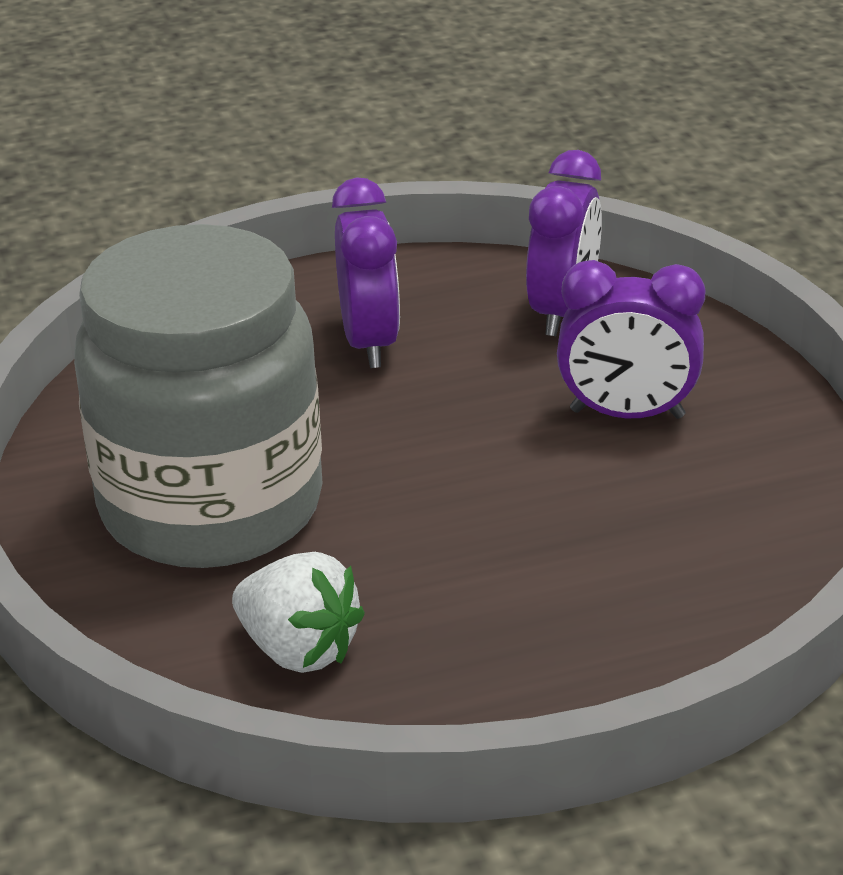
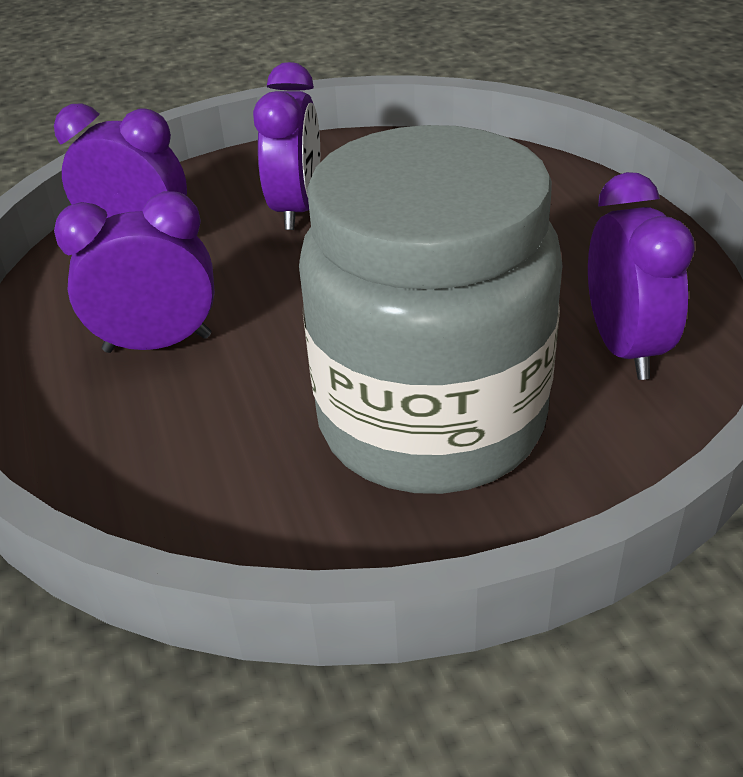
camera: 90 degrees left, 5 degrees up
white strawberry [232,552,365,673] -> purple clock [588,172,695,380]

